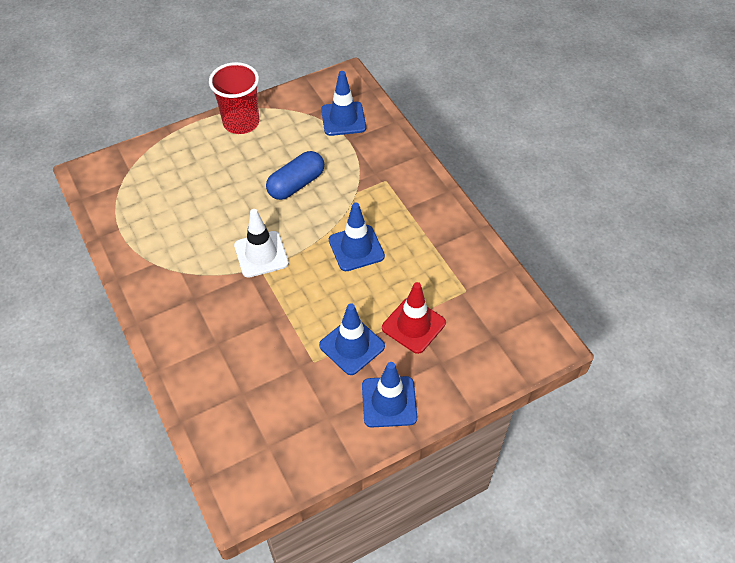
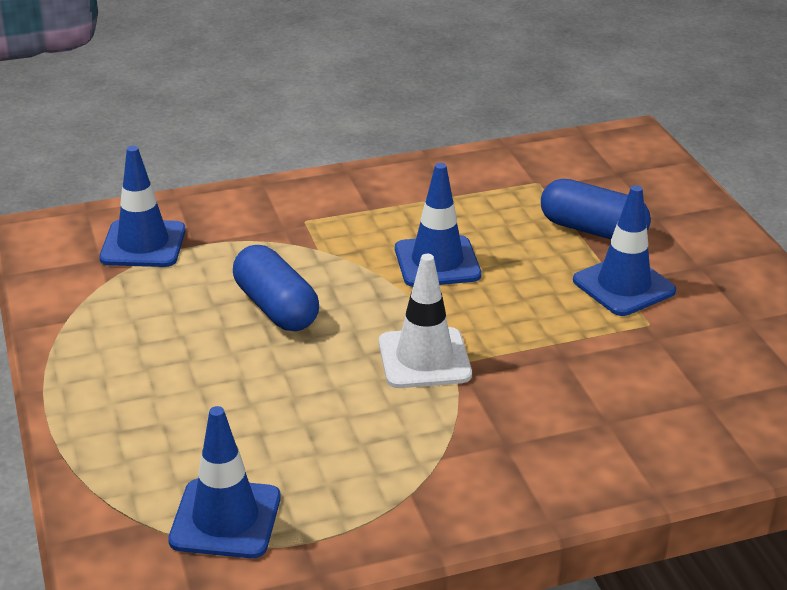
camera: 80 degrees left, 20 degrees down
red cup [209,62,259,134] -> none
blue traffic cone [362,362,417,427] -> blue traffic cone moved to [168,406,281,558]
red traffic cone [382,282,446,354] -> blue capsule [541,179,651,239]

